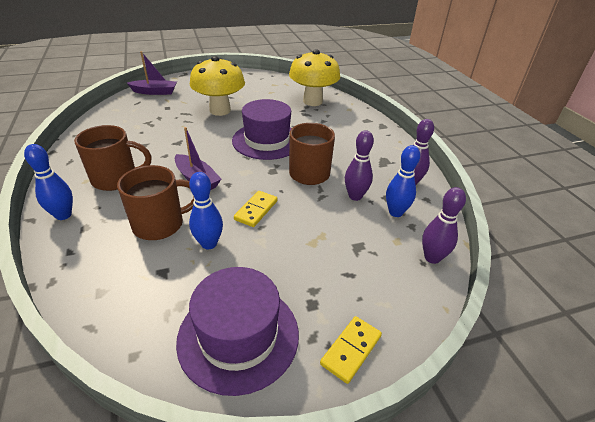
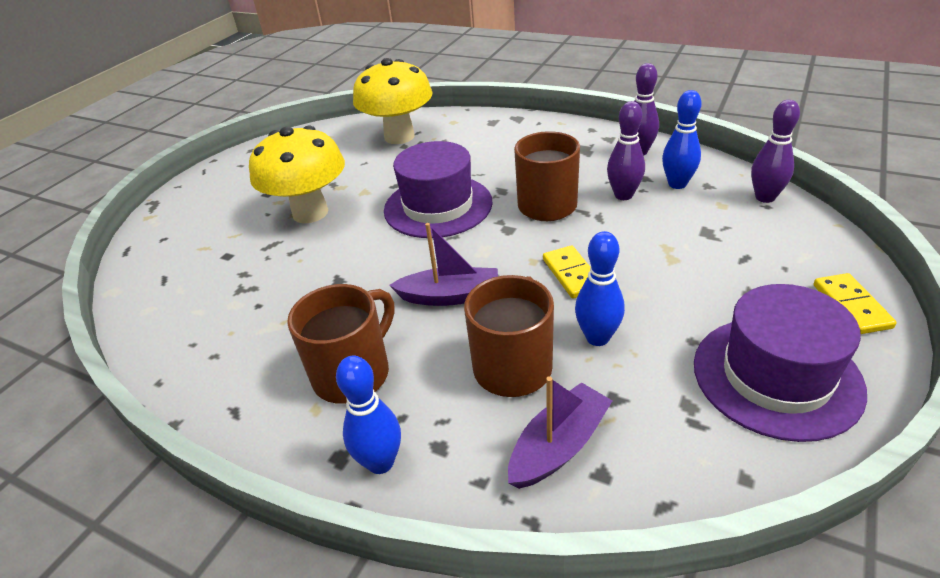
camera: 40 degrees left, 0 degrees up
purple boat [127,51,177,95] -> purple boat moved to [508,376,612,489]

